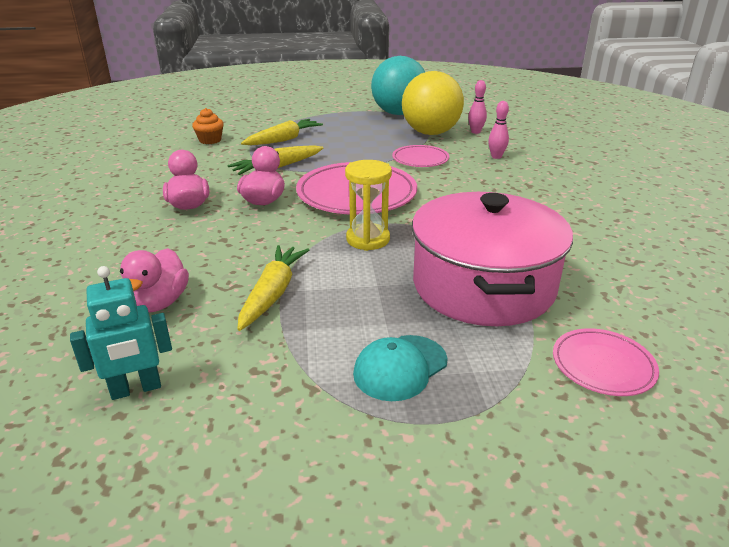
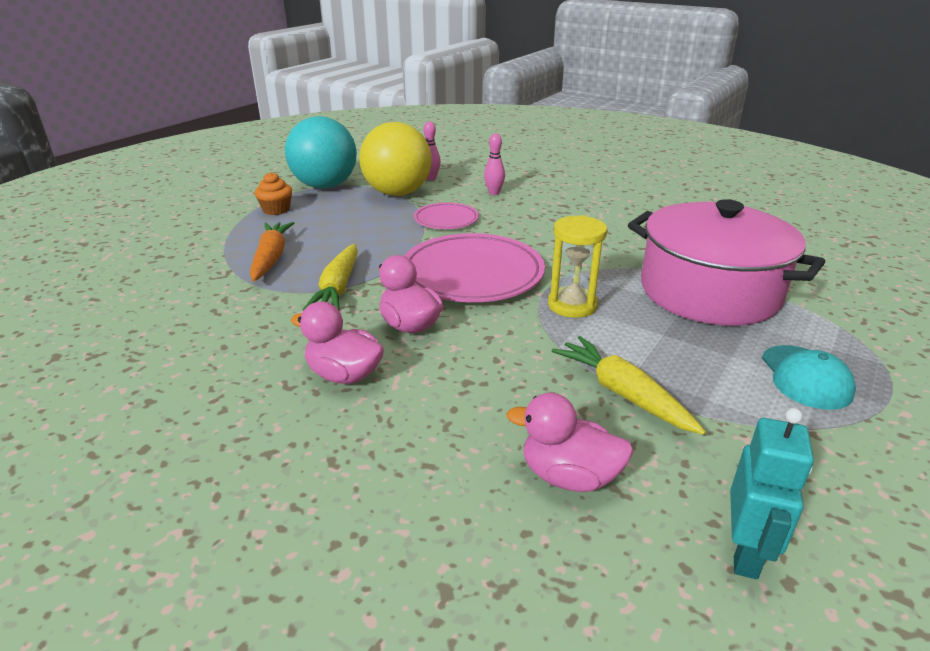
camera: 50 degrees left, 0 degrees up
pink duck [120,248,189,312] -> pink duck turned 150 degrees clockwise [506,393,634,492]
orange cupcake [192,108,224,144] -> orange cupcake moved to [255,172,292,215]
yellow carrot [241,119,323,145] -> orange carrot [250,222,294,281]
pink plate [553,328,659,396] -> none

